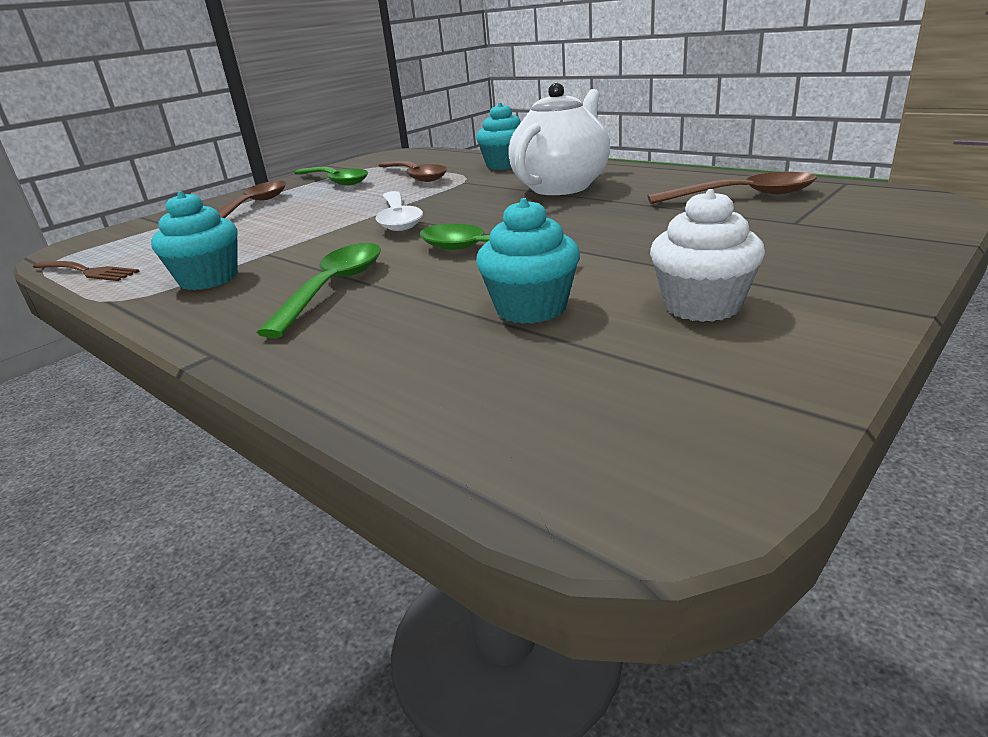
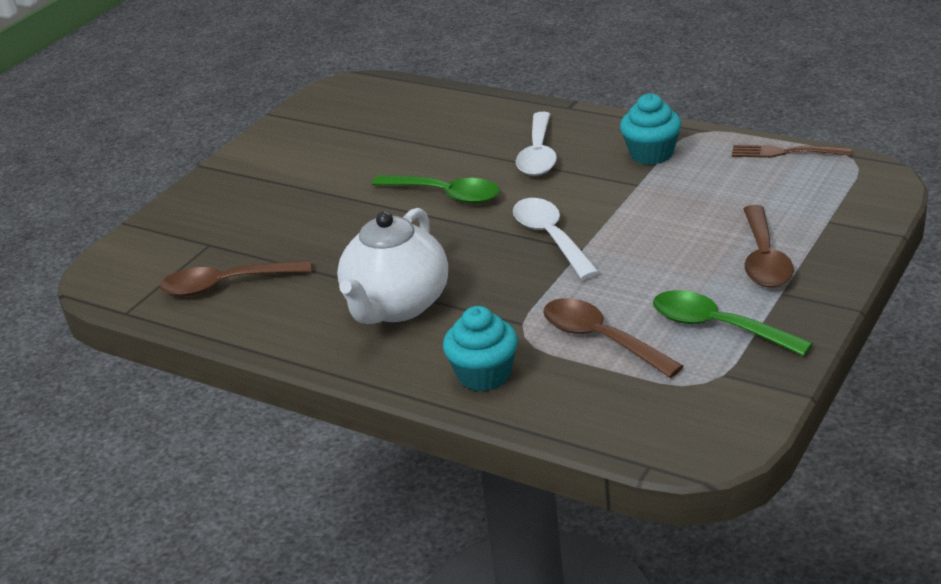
camera: 170 degrees right, 5 degrees up
green spoon [257,243,381,338] -> white spoon [516,112,557,176]
turquoise cupcake [476,198,580,324] -> none
white cupcake [650,189,765,322] -> none

